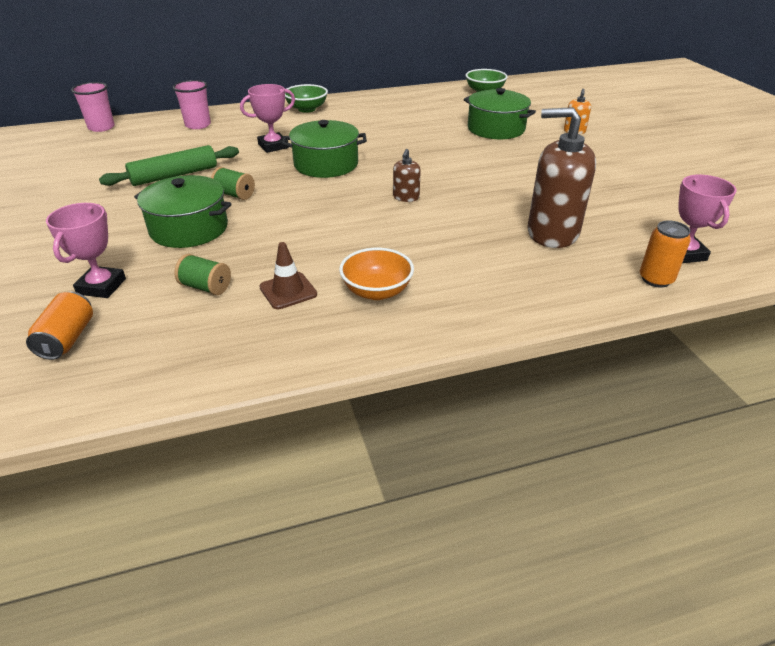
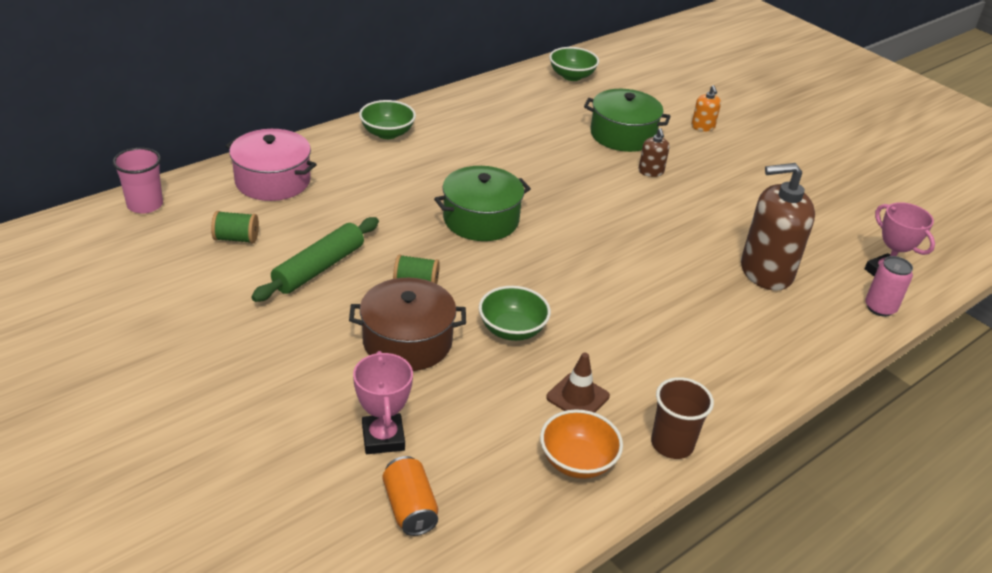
camera: 25 degrees left, 0 degrees up
green pot [134,175,232,248] -> brown pot [349,277,466,371]
pink cup [173,80,211,129] -> pink pot [226,129,317,201]
green spool [174,254,231,295] -> green spool moved to [211,211,259,243]
pink trophy [240,84,295,153] -> none
orange bowl [339,248,414,300] -> orange bowl moved to [540,409,623,479]
brown soap dispenser [393,149,421,202] -> brown soap dispenser moved to [638,128,670,177]
orange can [640,220,691,288] -> pink can [865,256,913,317]
none -> green bowl [479,286,551,341]
none -> brown cup [651,377,714,459]

